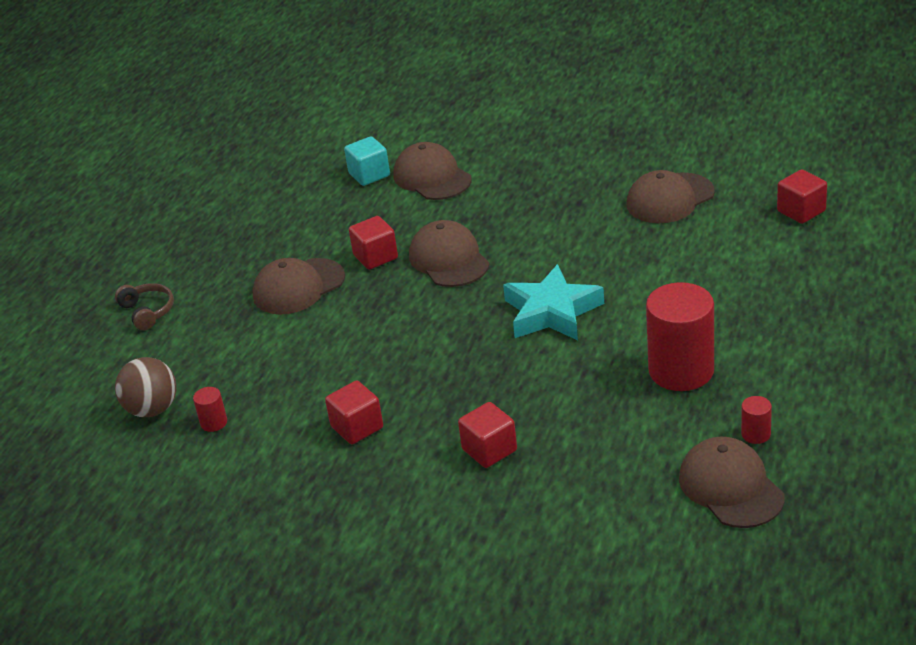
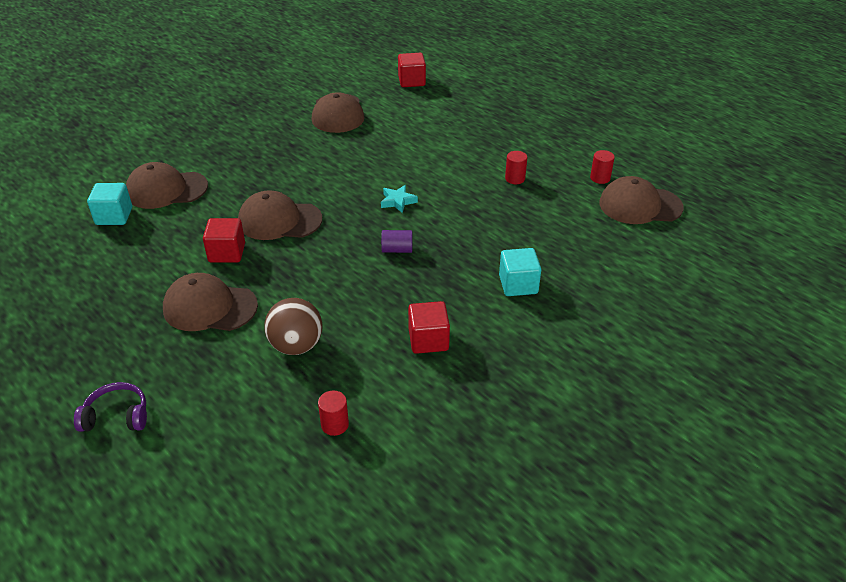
camera: 65 degrees left, 5 degrees up
brown headphones [115,283,174,330] -> purple headphones [74,382,147,432]
brown ball [115,357,177,417] -> brown ball moved to [265,298,323,355]
brown cap [253,258,345,315] -> brown cap turned 105 degrees clockwise [163,273,258,331]
red cube [458,402,517,468] -> turquoise cube [499,248,541,296]
turquoise star [503,264,604,340] -> turquoise star [381,185,418,213], size x0.46
red cylinder [646,282,714,391] -> red cylinder [505,151,527,184], size x0.42
none -> purple cylinder [381,230,412,253]

